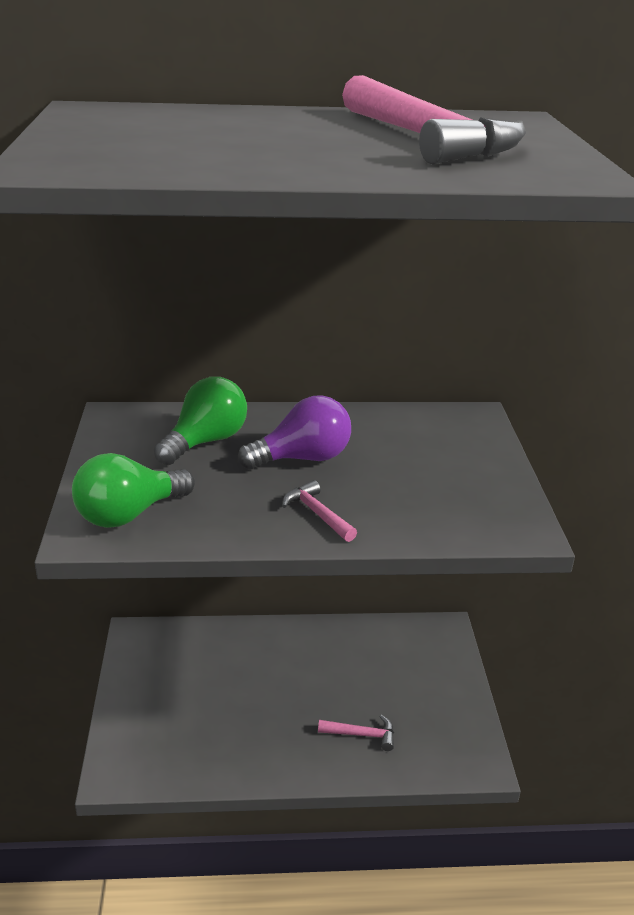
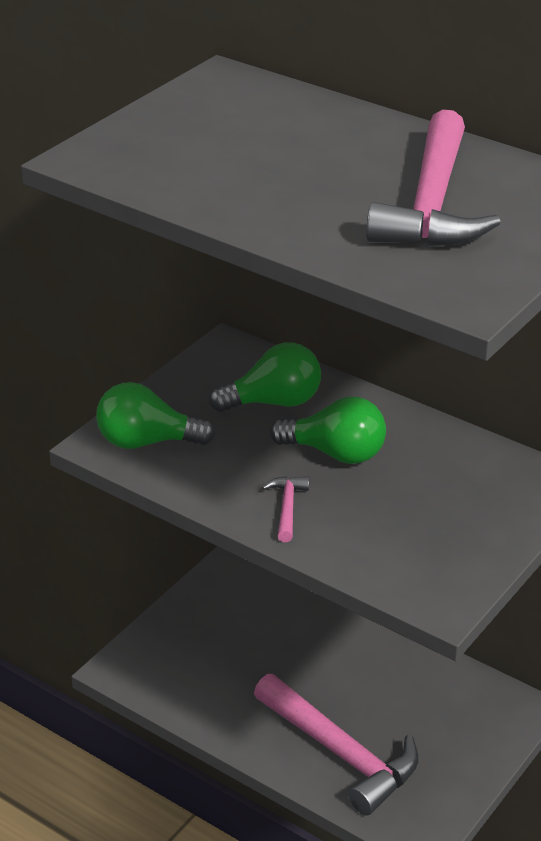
camera: 40 degrees right, 5 degrees up
purple light bulb [238,395,351,469] -> green light bulb [270,397,386,464]
pink hammer [318,715,394,751] -> pink hammer [254,674,419,816], size x2.32

